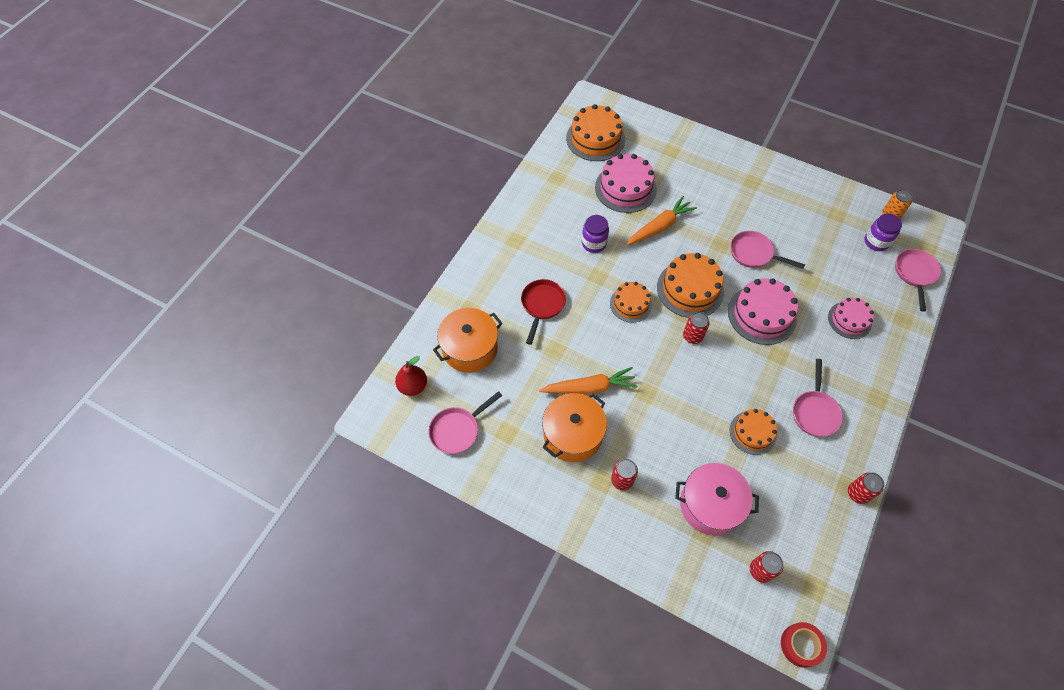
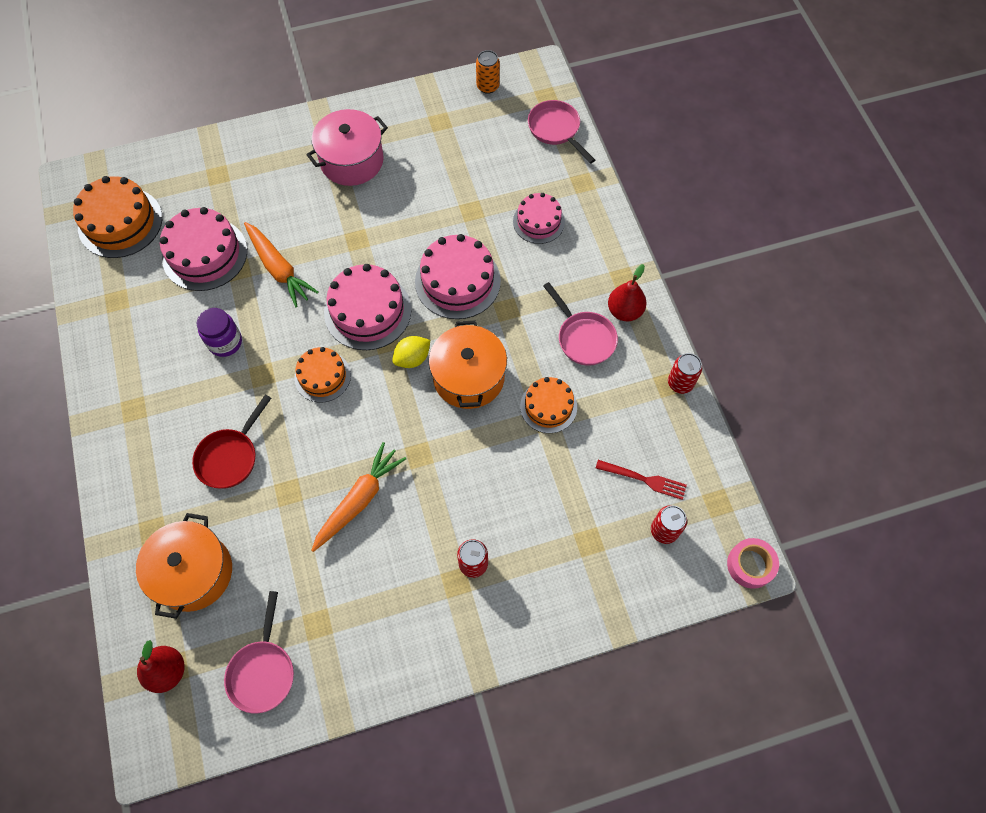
camera: 45 degrees left, 5 degrees up
red pan [521,279,566,345] -> red pan turned 120 degrees counterclockwise [192,394,271,489]
orange pot [542,393,607,462] -> orange pot moved to [429,321,507,409]
orange carrot [626,196,697,246] -> orange carrot turned 135 degrees clockwise [244,222,319,307]
orange cake [657,253,724,318] -> pink cake [324,264,411,350]
pink pot [675,463,759,536] -> pink pot moved to [306,109,388,186]
red can [683,312,709,344] -> yellow lemon [392,336,430,368]
pink pan [730,231,805,269] -> none
red tape [781,622,827,668] -> pink tape [727,538,779,589]
purple jar [865,213,902,251] -> none
none -> red fork [596,460,687,500]
none -> red pear [608,264,646,321]

